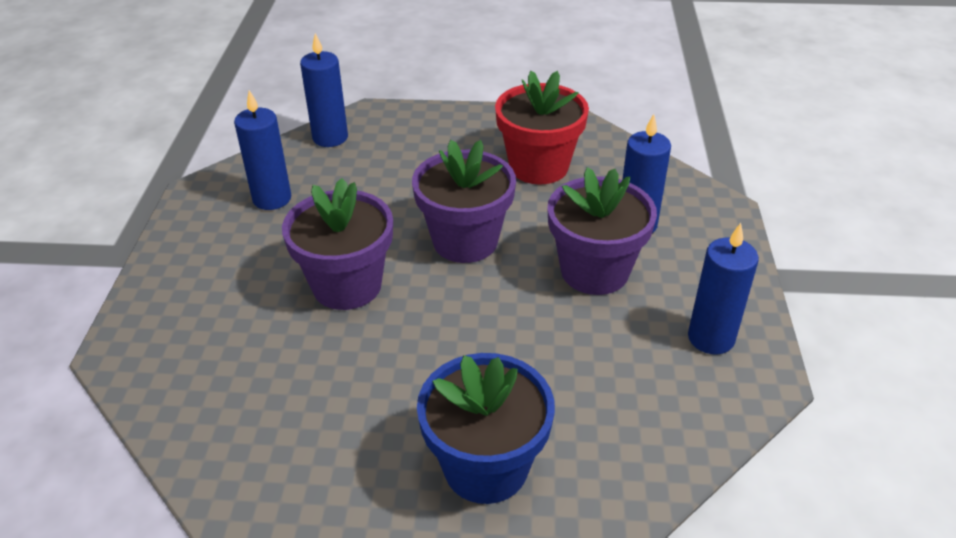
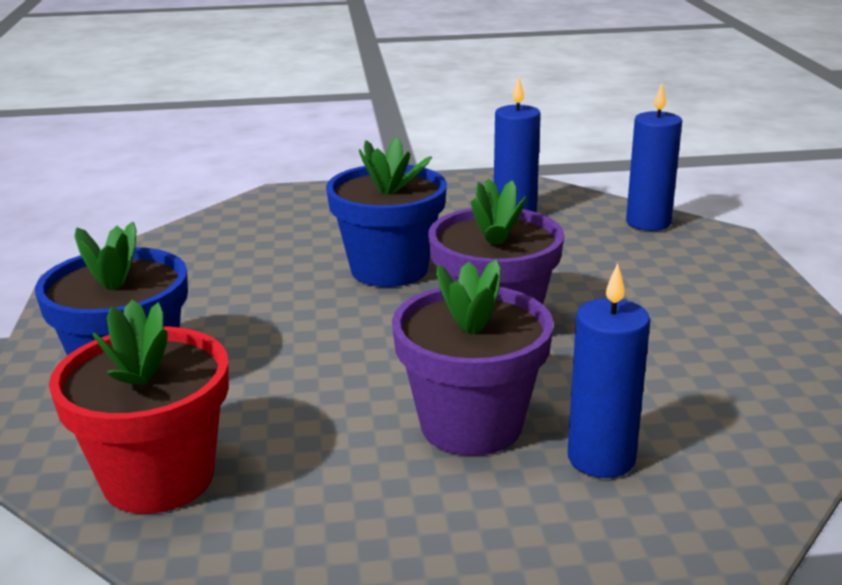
camera: 80 degrees right, 15 degrees down
purple flower pot [282,178,393,310] -> blue flower pot [326,137,447,287]
red flower pot [495,71,589,185] -> red flower pot moved to [49,300,229,514]
blue candle [688,223,759,354] -> none

